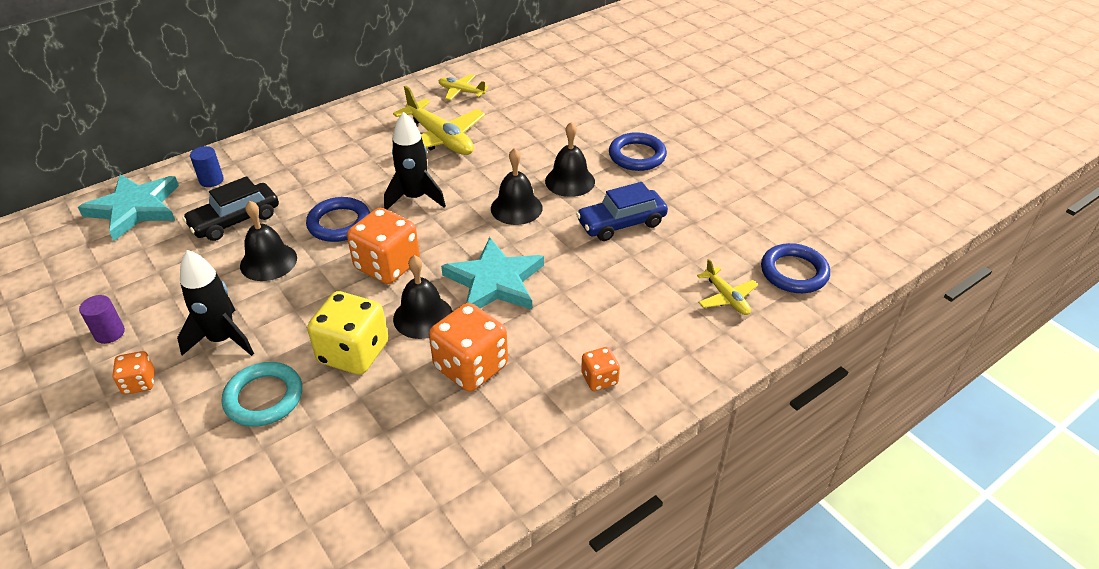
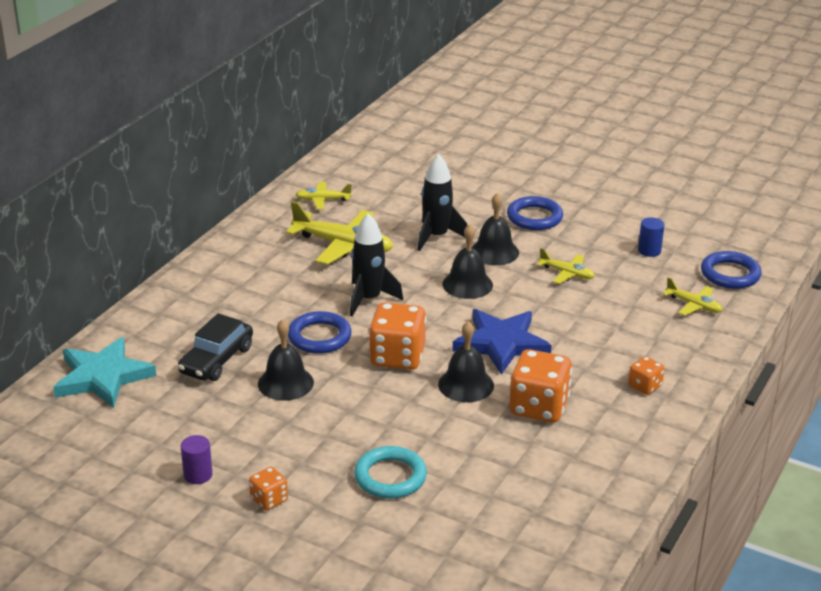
camera: 25 degrees left, 10 degrees down
black rocket [177,250,254,356] -> black rocket moved to [418,154,467,251]
blue cylinder [190,146,224,187] -> blue cylinder moved to [638,217,665,257]
yellow dice [307,291,388,375] -> none
turquoise star [441,237,544,310] -> blue star [453,309,552,375]
blue car [576,182,668,241] -> yellow plane [537,248,595,284]

